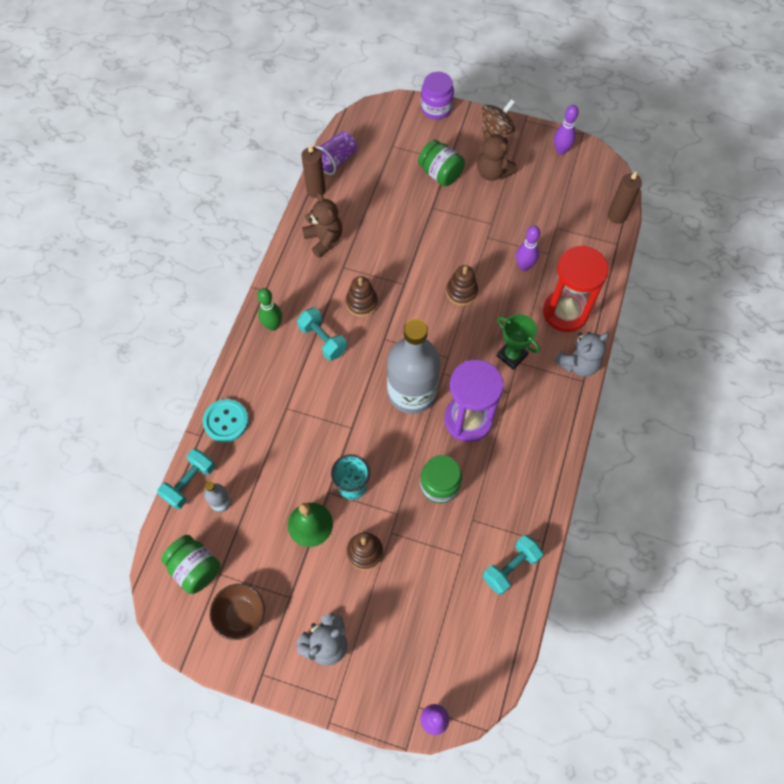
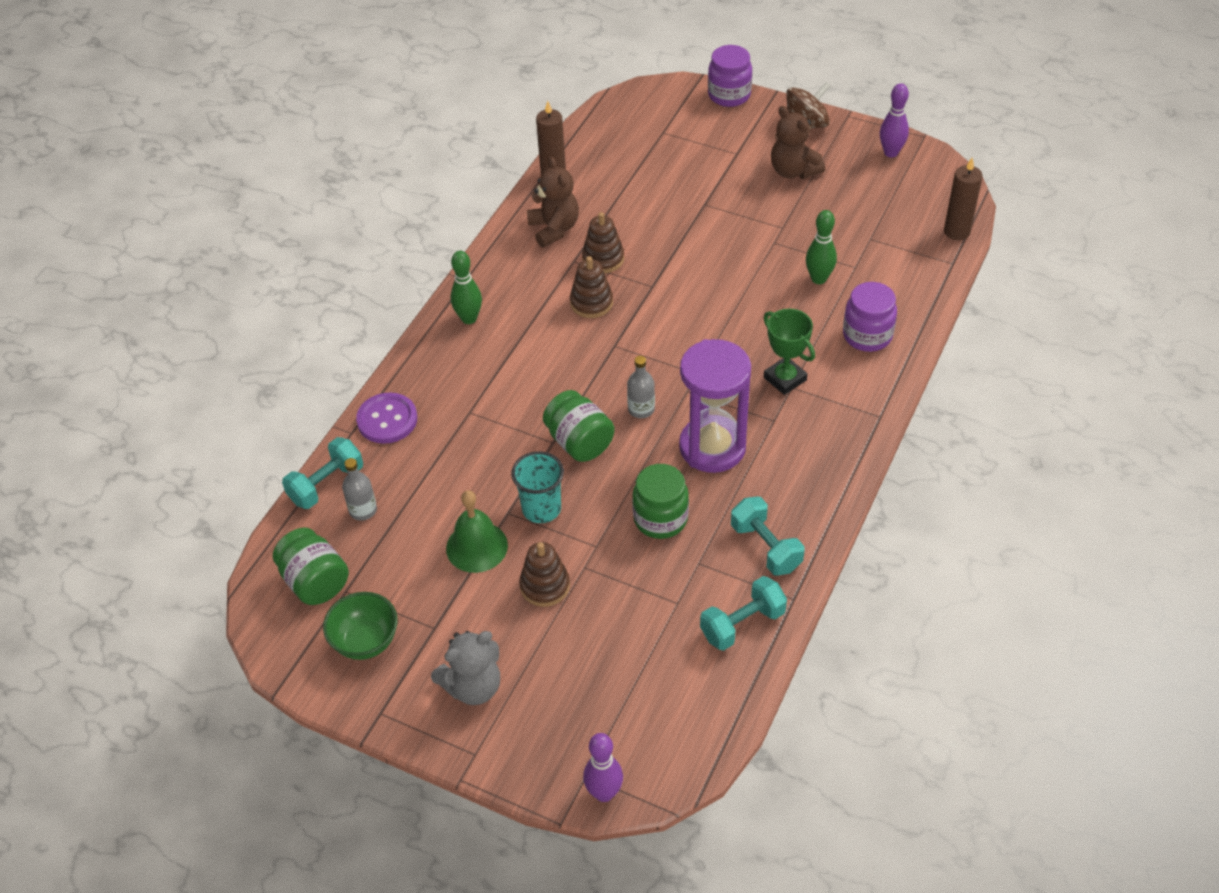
camera: 10 degrees right, 15 degrees down
turquoise button [203,399,249,442] -> purple button [356,393,417,444]
brown bowl [210,584,265,640] -> green bowl [323,592,398,660]
turquoise dumbbell [297,307,347,361] -> turquoise dumbbell moved to [731,497,805,576]
purple cup [315,131,357,175] -> none
grey bottle [387,319,441,414] -> grey bottle [627,356,655,418], size x0.40
green jar [418,140,465,186] -> green jar moved to [543,390,615,462]
brown stacking toy [446,265,478,306] -> brown stacking toy moved to [582,212,624,273]
purple bowling pin [516,226,540,271] -> green bowling pin [806,210,837,284]
red hourglass [543,245,609,332] -> purple jar [843,282,897,352]
grey teddy bear [554,332,609,377] -> none

